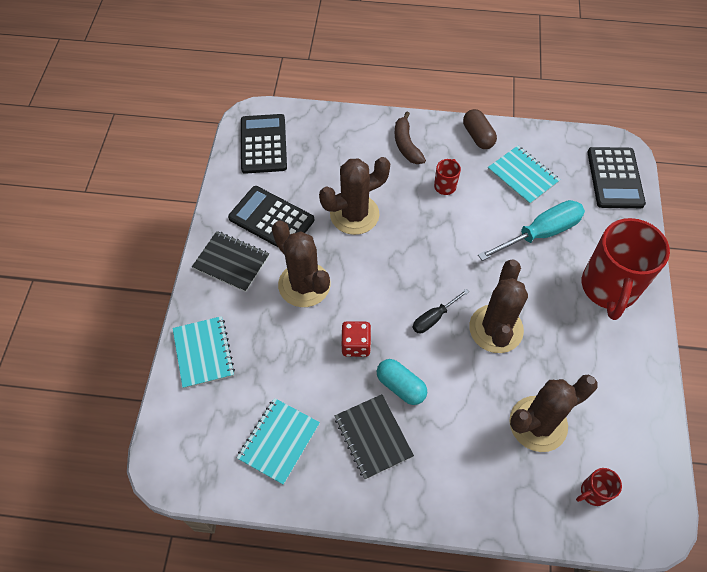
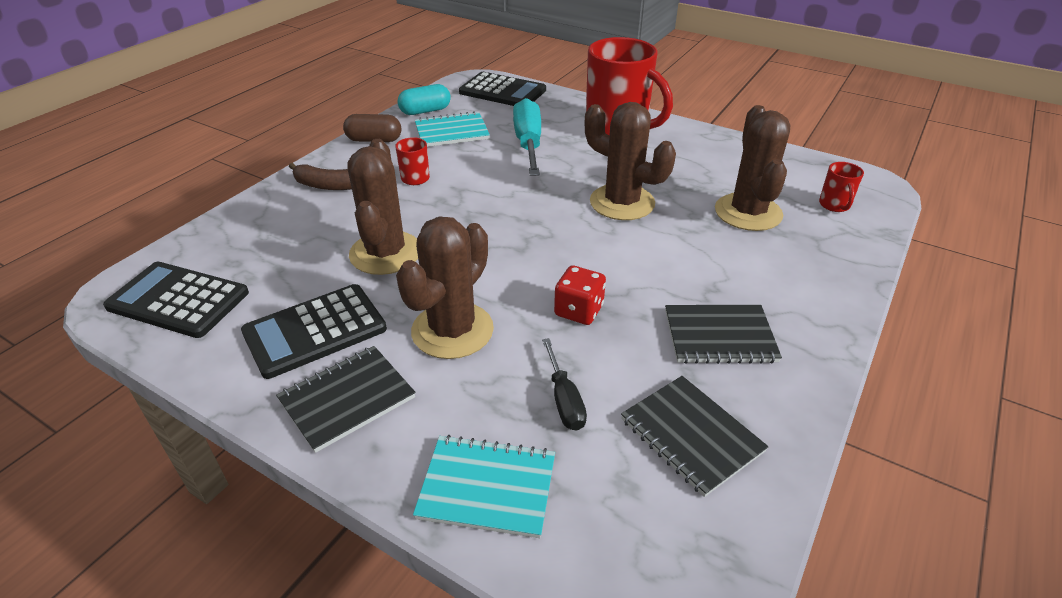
camera: 65 degrees left, 20 degrees down
turquoise notebook [237,398,320,485] -> black notebook [621,376,769,497]
brown cactus [272,221,330,307] -> brown cactus turned 45 degrees counterclockwise [396,216,494,359]
turquoise capsule [377,359,427,405] -> turquoise capsule moved to [397,84,451,115]
black screwdriver [412,289,469,333] -> black screwdriver moved to [542,338,587,431]

